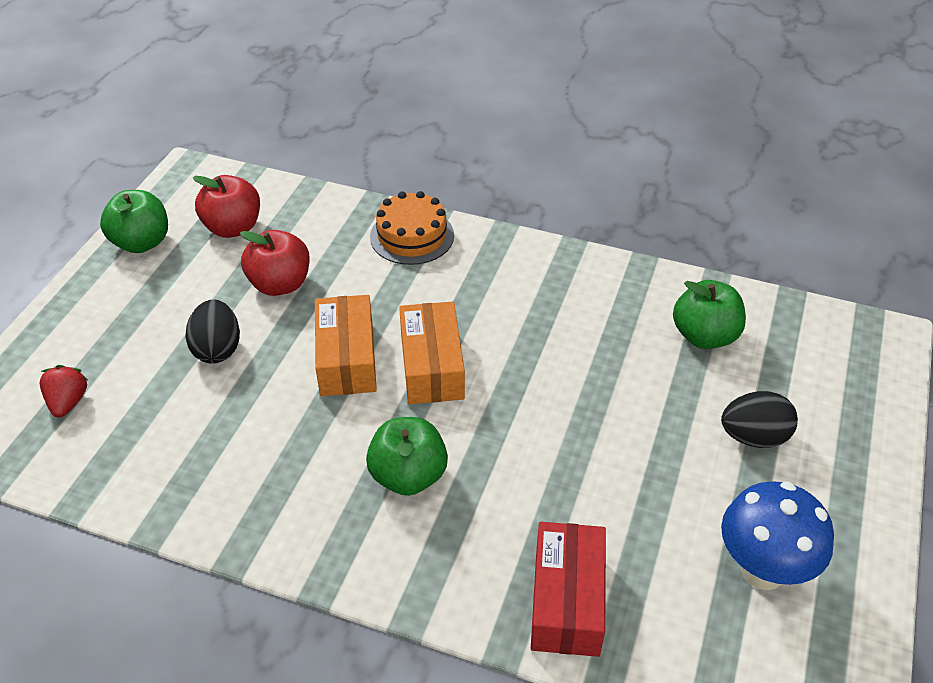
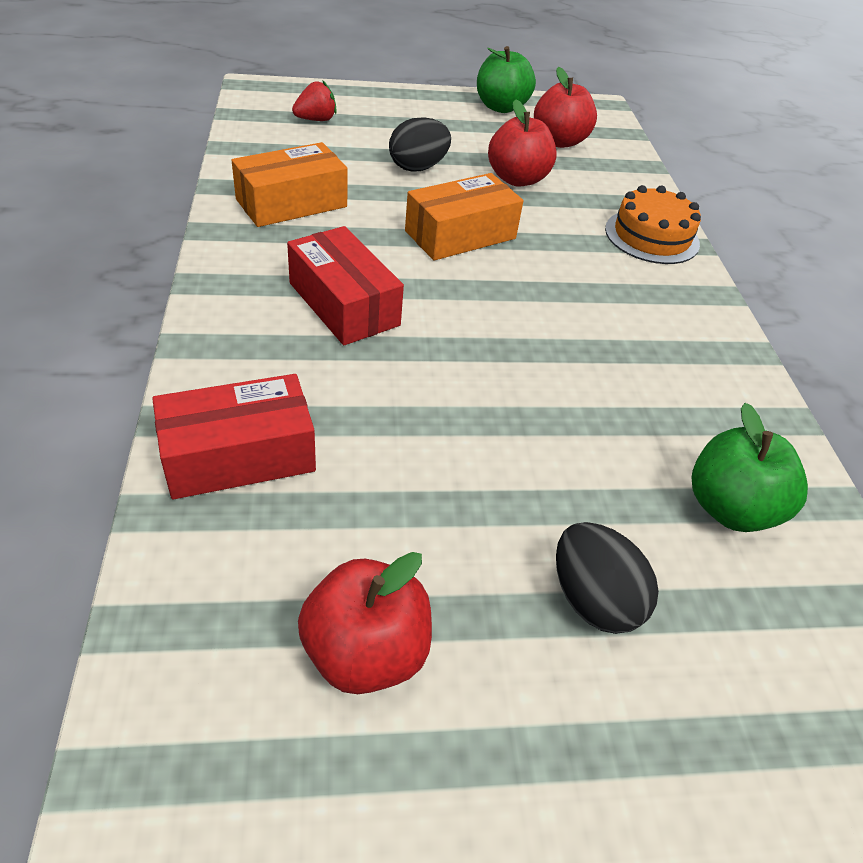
camera: 60 degrees right, 0 degrees up
green apple [366,417,448,496] -> red box [287,226,404,345]
orange box [399,301,465,404] -> orange box moved to [231,142,348,227]
blue mushroom [721,481,834,590] -> red apple [298,552,432,694]

